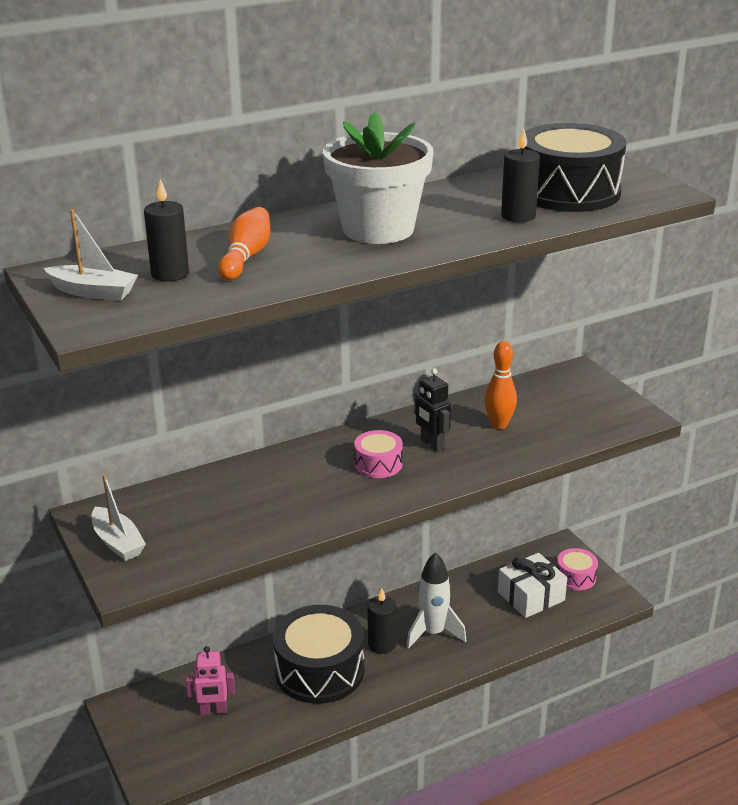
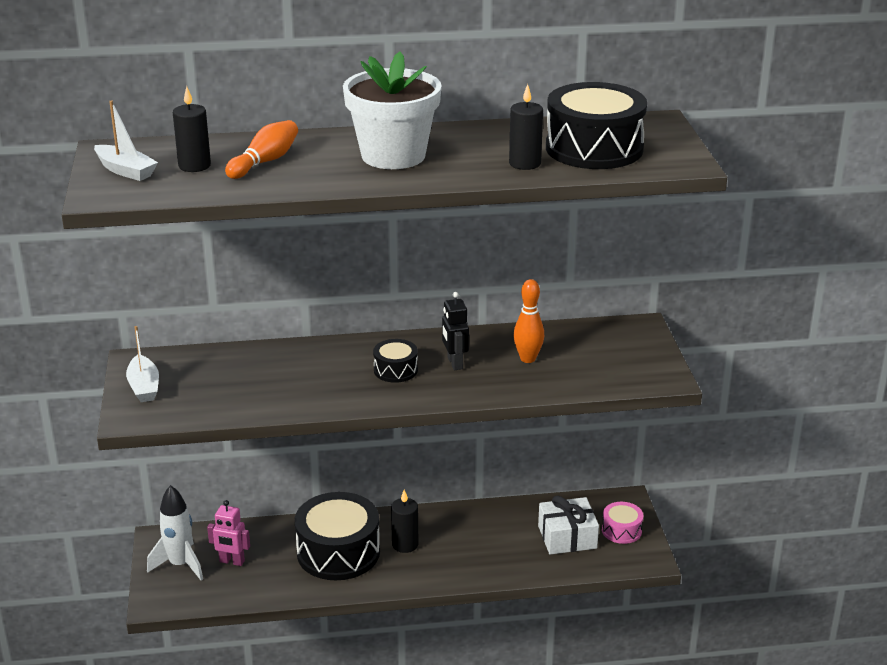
camera: 20 degrees right, 0 degrees up
pink drum [354,430,403,478] -> black drum [373,339,418,383]
white rocket [406,552,467,649] -> white rocket moved to [147,485,203,581]

